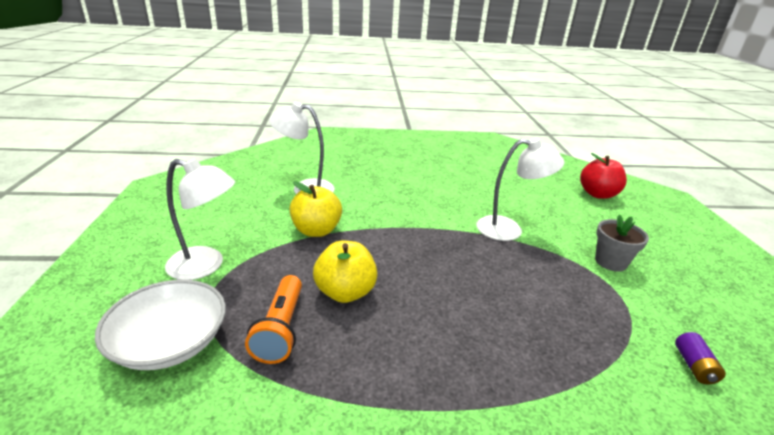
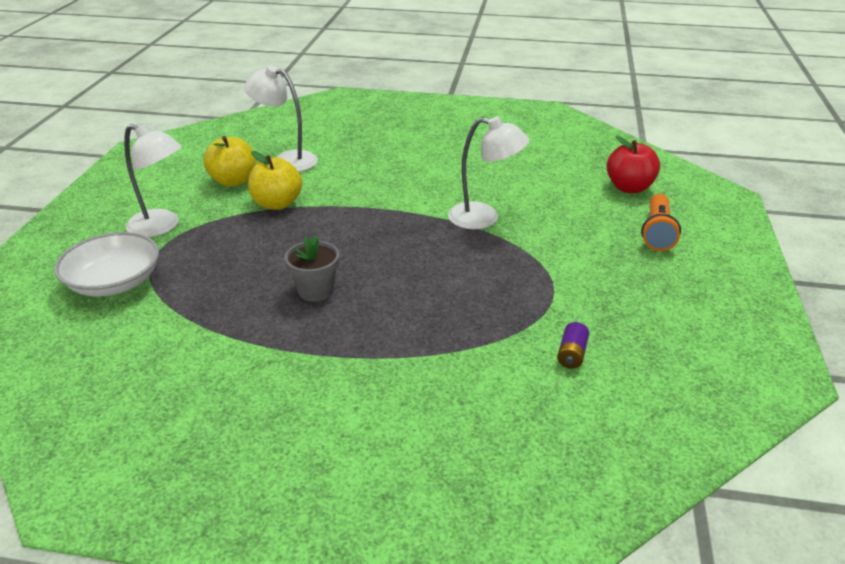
camera: 15 degrees right, 5 degrees up
orange flashlight [245,275,302,364] -> orange flashlight moved to [641,194,681,251]
yellow apple [313,241,377,303] -> yellow apple moved to [203,136,256,187]
grey flower pot [595,214,649,272] -> grey flower pot moved to [285,235,339,302]

